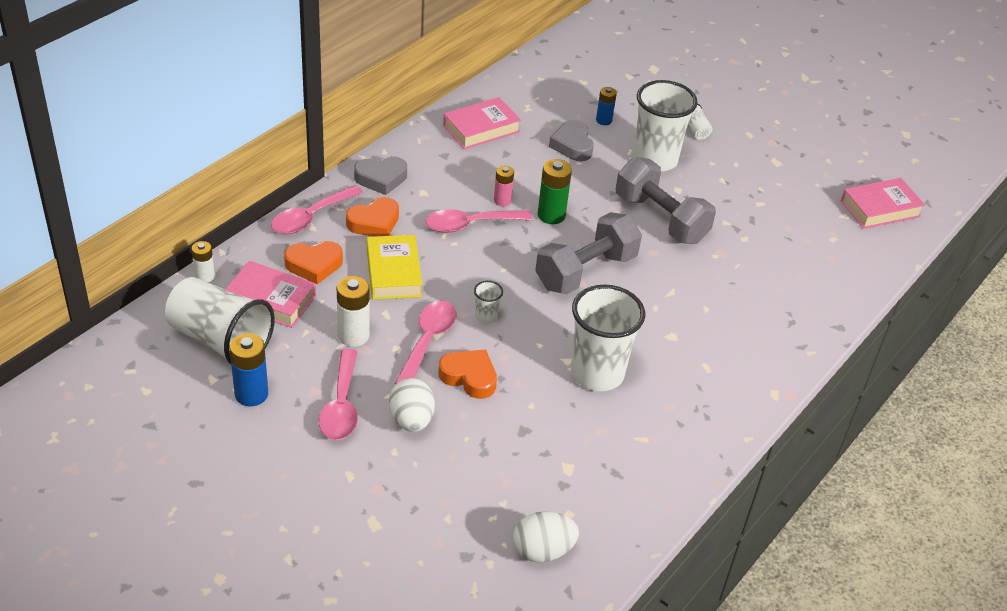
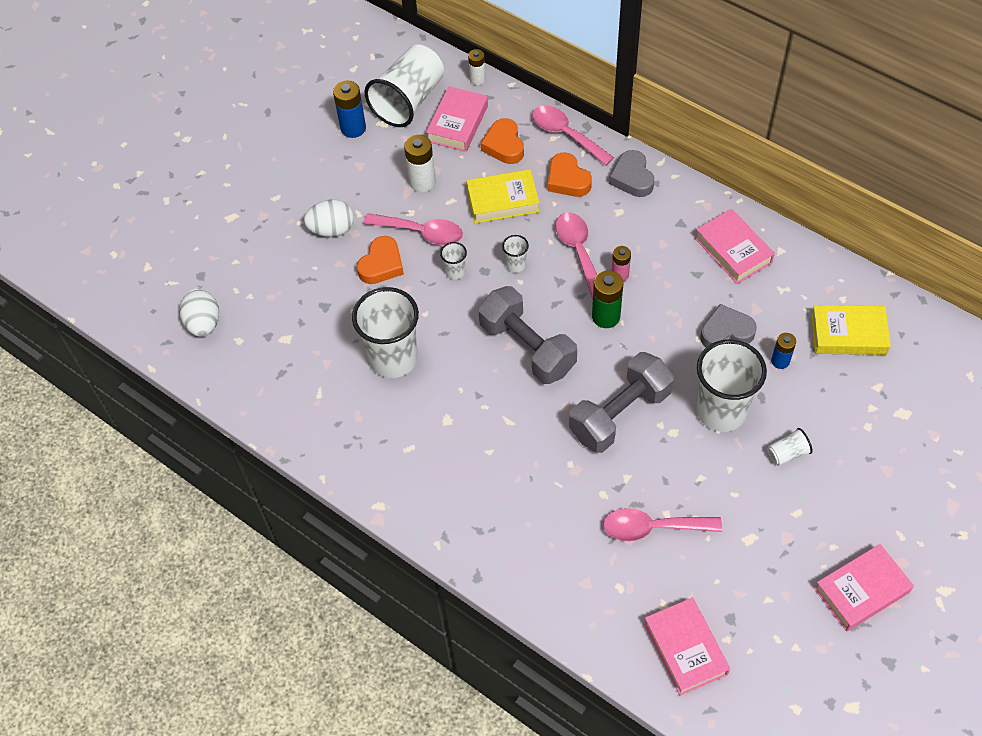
camera: 95 degrees right, 15 degrees up
pink spoon [319,349,358,440] -> pink spoon moved to [603,508,722,541]
none -> white cup [502,235,529,272]
none -> yellow book [811,305,891,355]
none -> pink book [814,544,914,631]

